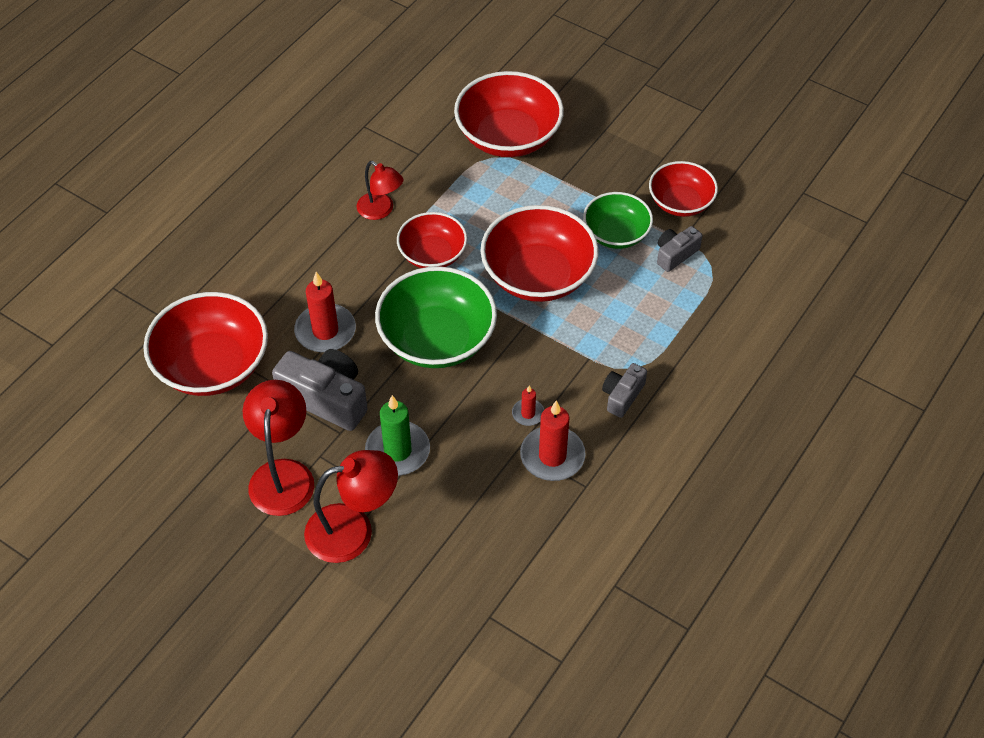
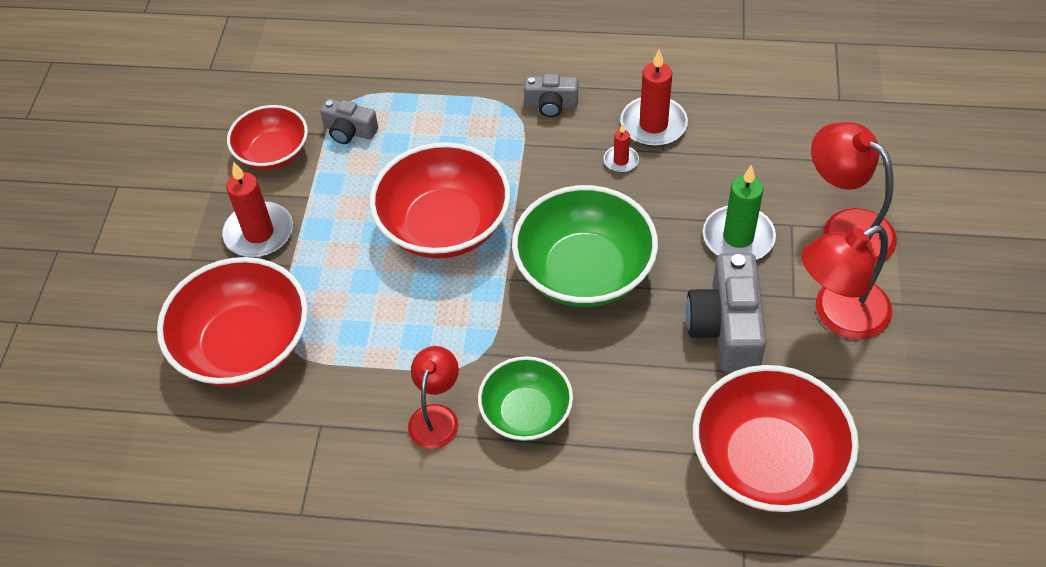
camera: 115 degrees left, 0 degrees up
red candle [294,272,356,353] -> red candle moved to [222,162,293,258]
red bowl [397,212,467,268] -> none
green bowl [583,192,653,249] -> green bowl moved to [478,356,573,441]

